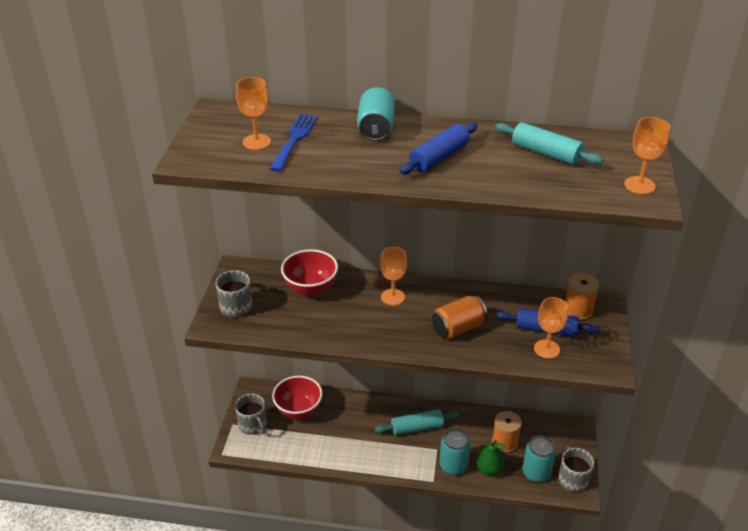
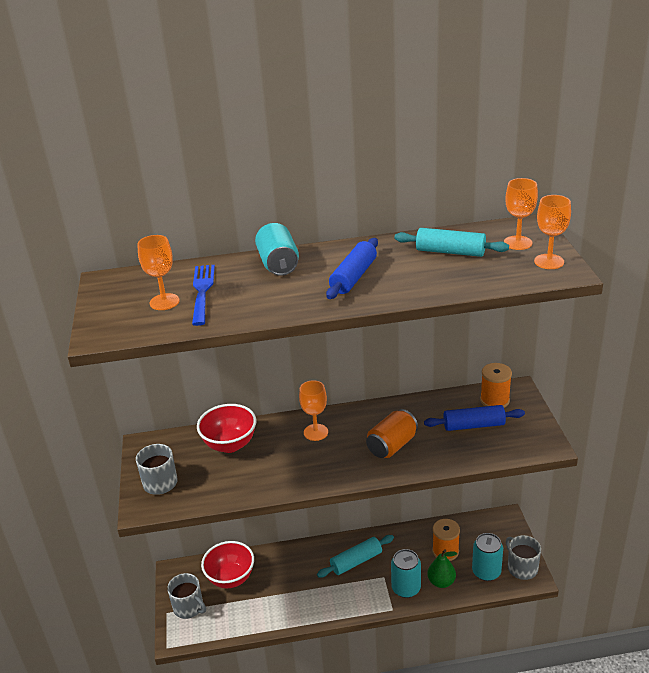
camera: 15 degrees left, 5 degrees down
orange goblet [534,297,568,359] -> orange goblet moved to [504,178,538,250]

